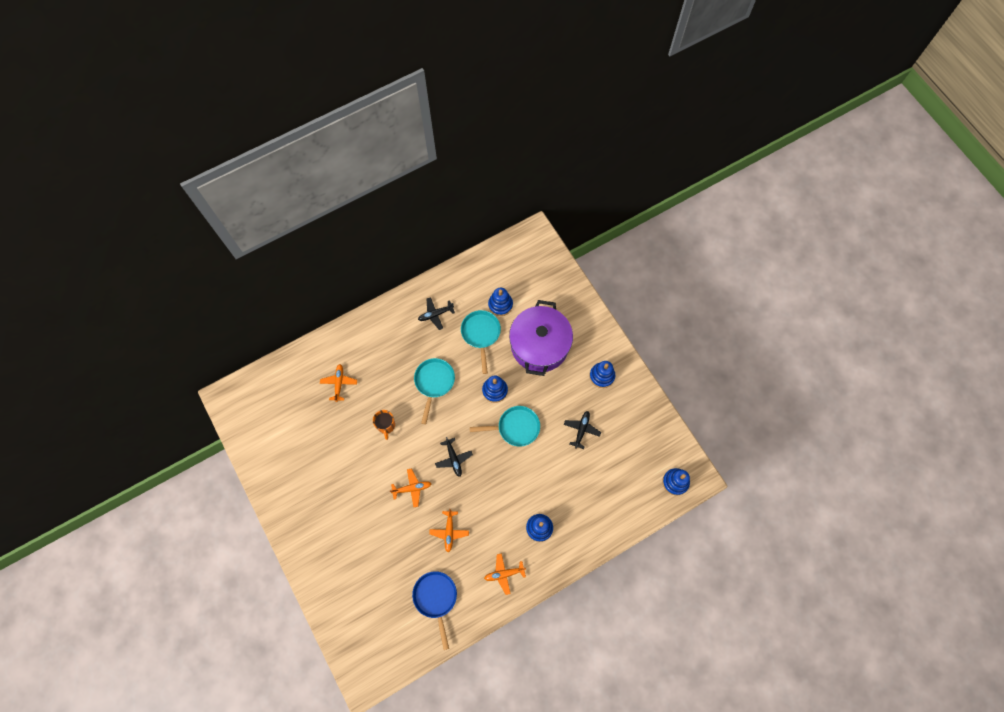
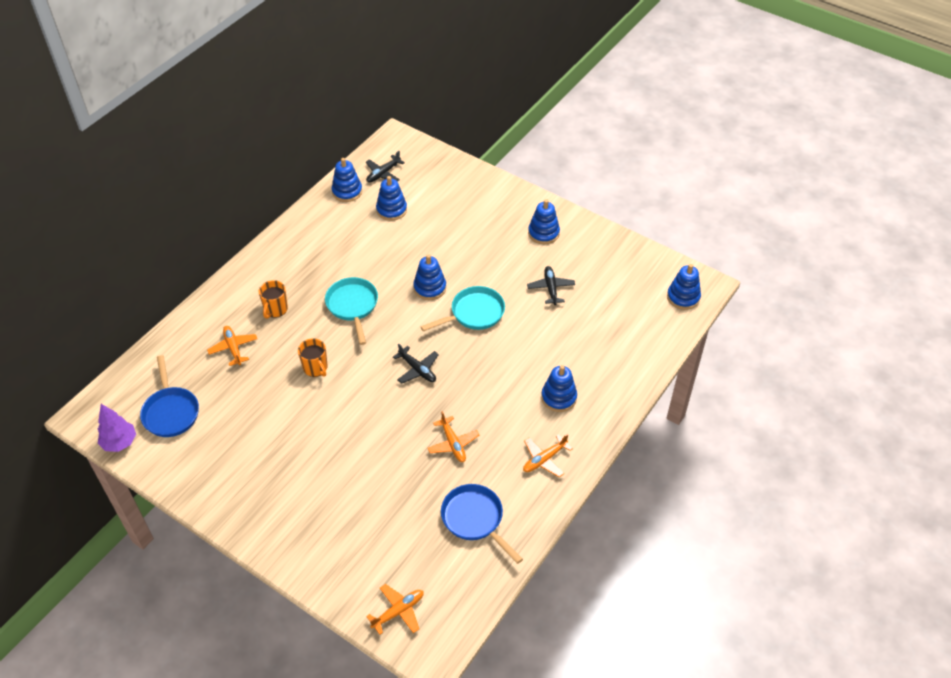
camera: 25 degrees left, 20 degrees down
orange plane [390,468,431,507] -> orange plane moved to [366,584,424,635]
black plane [418,297,455,330] -> black plane moved to [366,151,405,183]
turquoise pan [461,310,501,374] -> none
purple pot [509,300,573,376] -> none
none -> purple tree [98,404,136,452]
none -> blue pan [140,355,199,437]
none -> orange mug [259,280,288,319]
none -> blue stacking toy [332,158,362,202]

